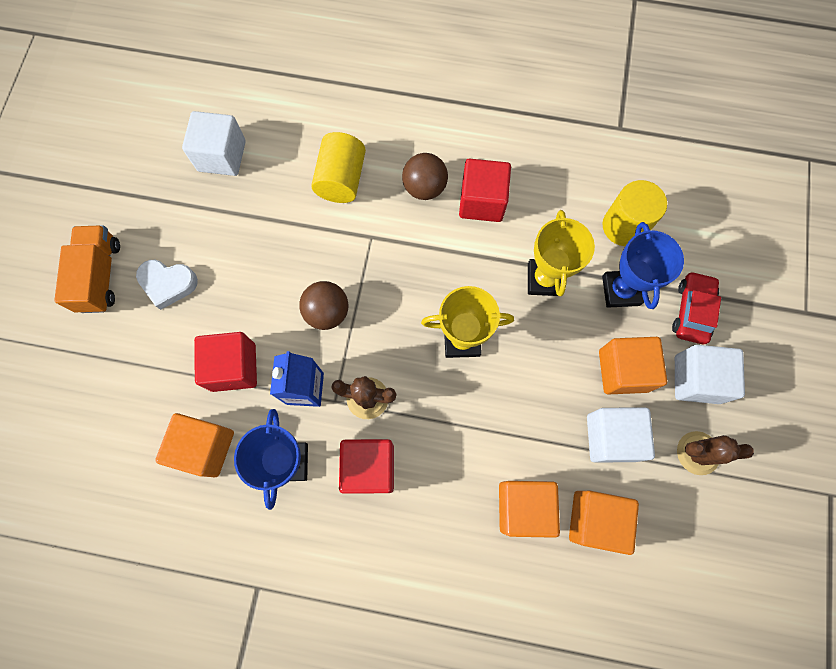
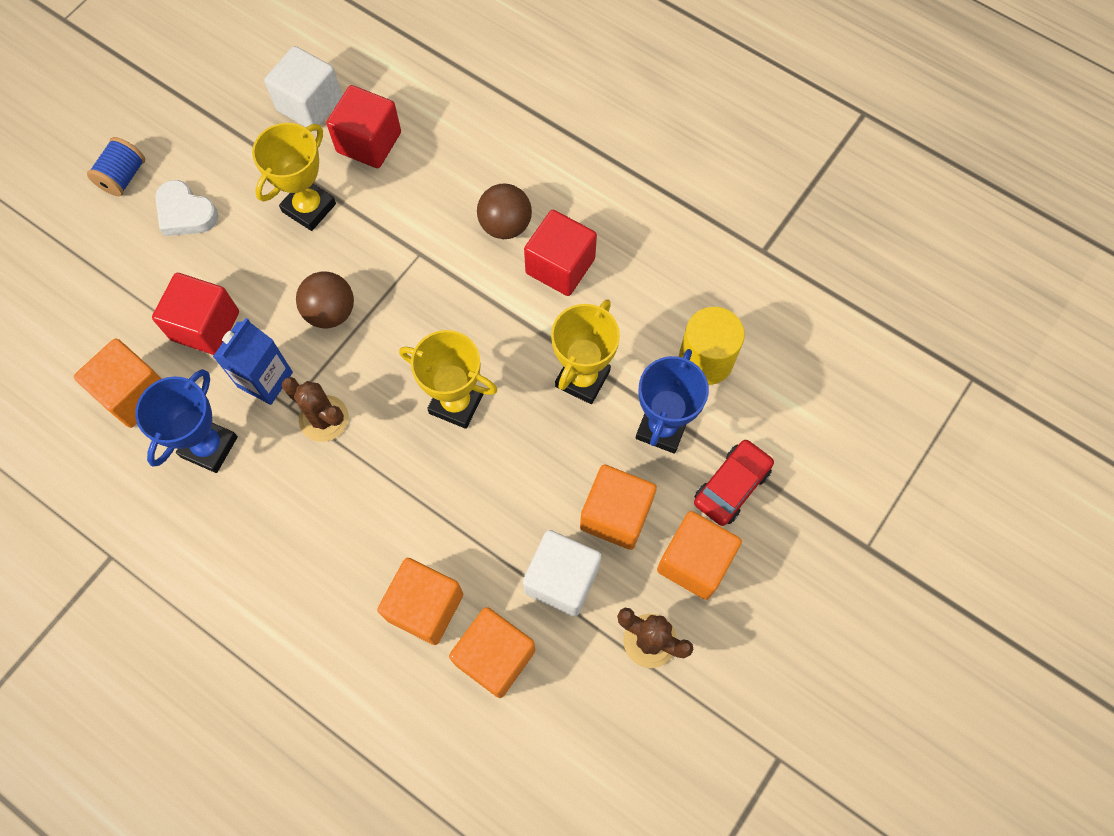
camera: 25 degrees right, 5 degrees down
orange truck [54,225,120,313] -> blue spool [87,137,145,196]
yellow cylinder [311,132,366,203] -> none
red cube [339,439,394,494] -> red cube moved to [326,85,401,168]
white cube [675,345,745,404] -> orange cube [657,511,742,600]
none -> yellow trophy [252,123,336,231]

